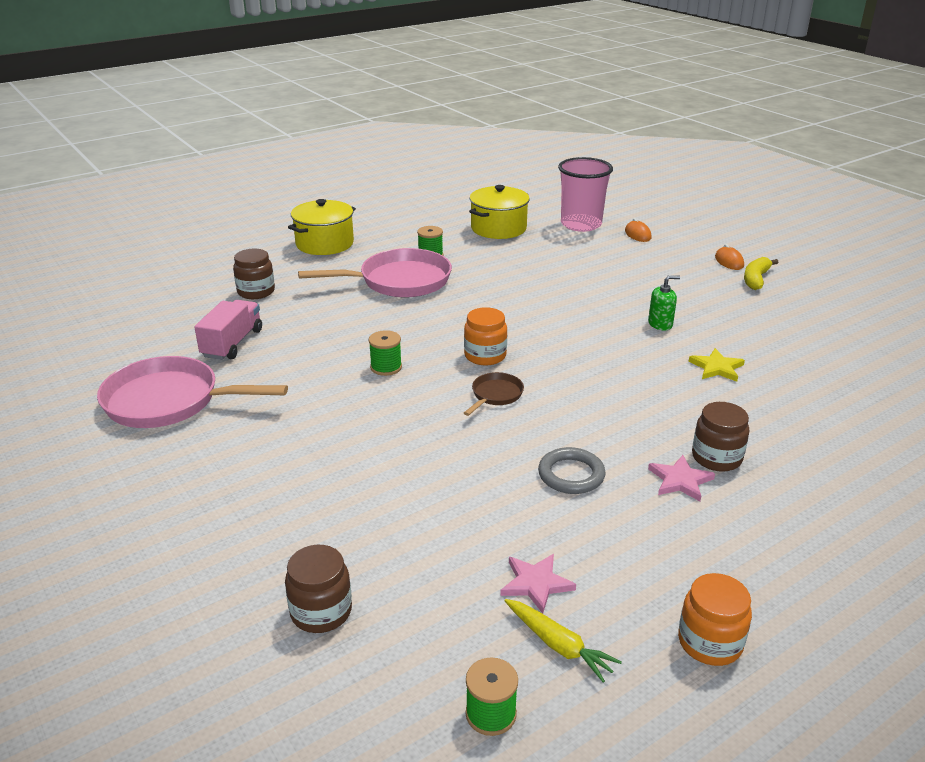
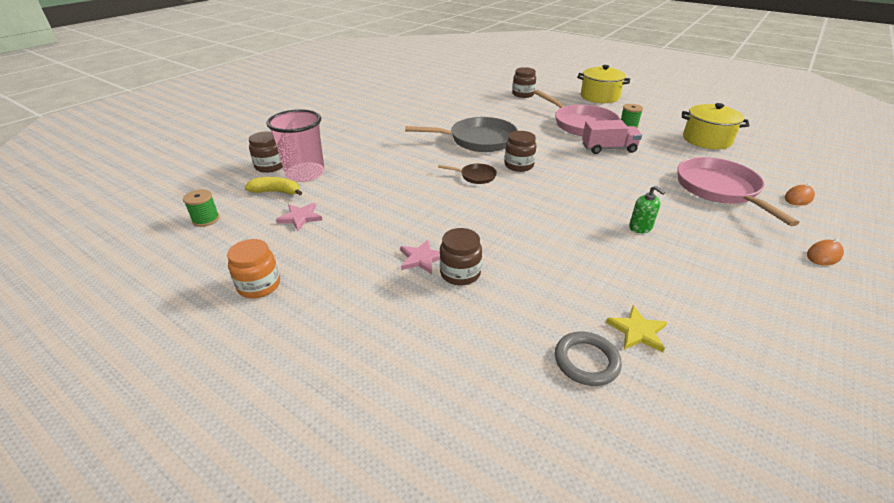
camera: 70 degrees right, 5 degrees up
pink pan [97,356,288,428] -> pink pan moved to [677,157,800,226]
pink truck [194,300,262,360] -> pink truck moved to [582,120,642,154]
green spool [369,330,402,376] -> grey pan [405,117,518,152]
orange jar [464,307,507,366] -> brown jar [505,131,537,172]
yellow carrot [504,599,622,683] -> none
grey ring [538,447,606,494] -> grey ring moved to [555,331,622,386]
pink cup [558,157,613,232] -> pink cup moved to [266,109,325,182]
yellow star [689,348,745,382] -> yellow star moved to [606,306,667,352]
yellow banana [744,257,779,290] -> yellow banana moved to [245,177,302,196]

